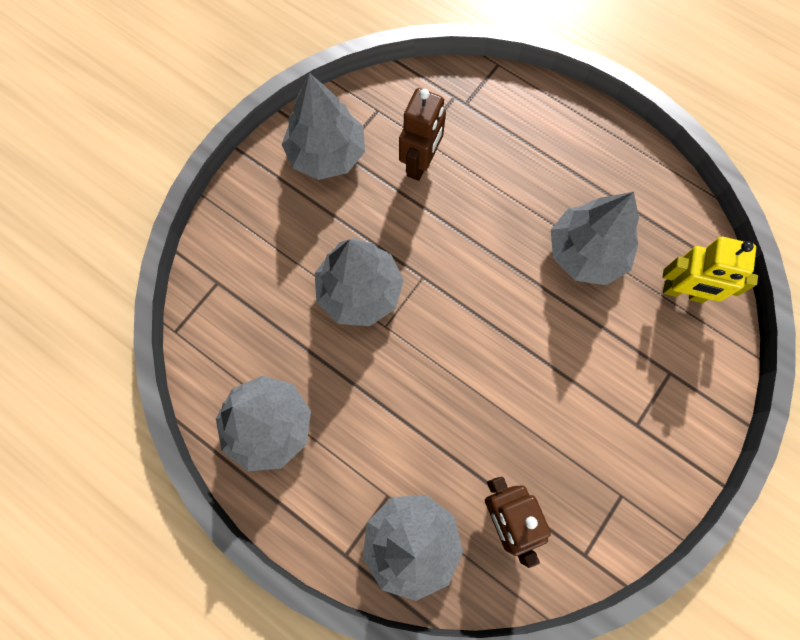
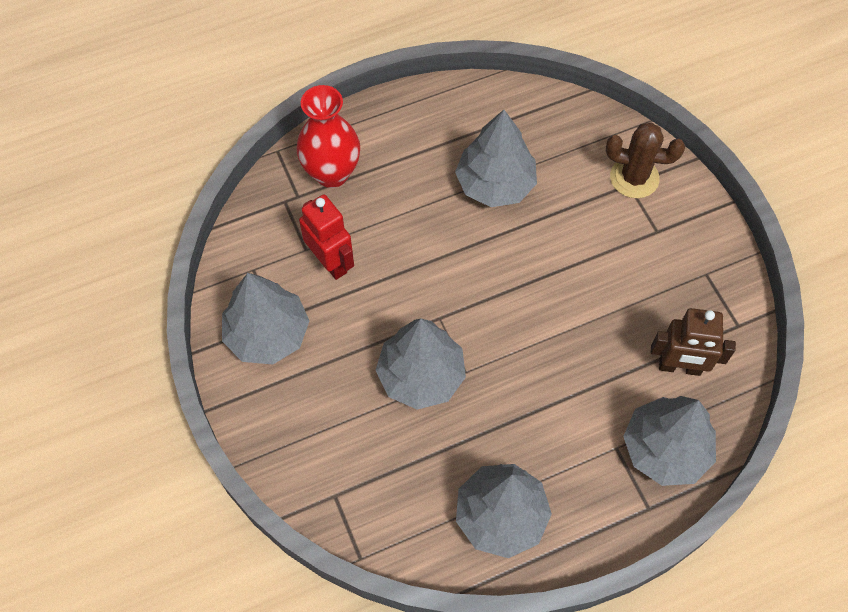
camera: 60 degrees left, 10 degrees down
brown robot [399,88,446,181] -> red robot [299,194,354,280]
yellow robot [663,237,758,303] -> none
none -> red vase [296,85,360,188]
none -> brown cactus [606,122,685,198]

